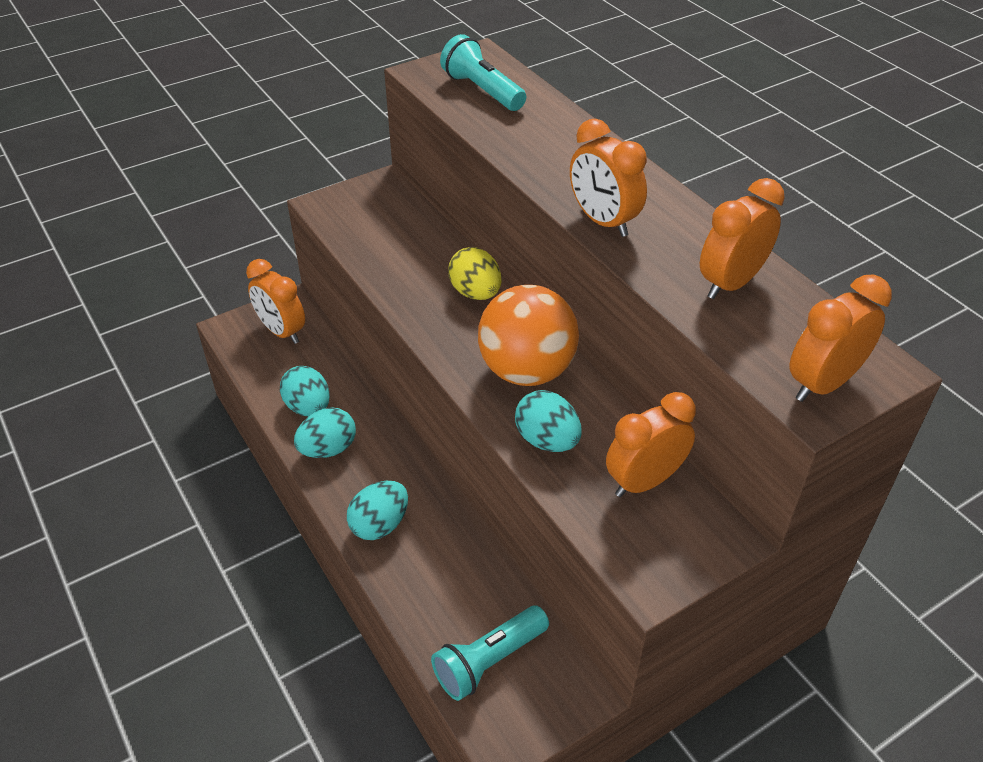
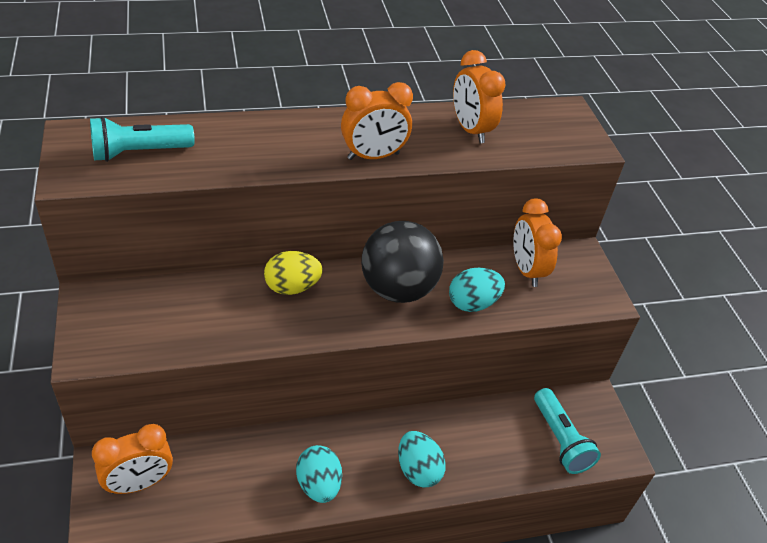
camera: 75 degrees left, 0 degrees up
turquoise egg [280,366,330,416] -> none
orange ball [478,285,579,386] -> black ball [361,221,444,303]
orange clock [789,274,892,402] -> none

